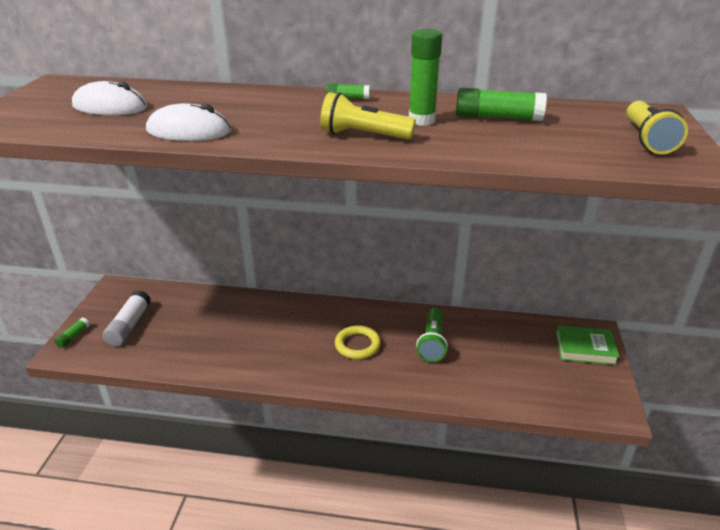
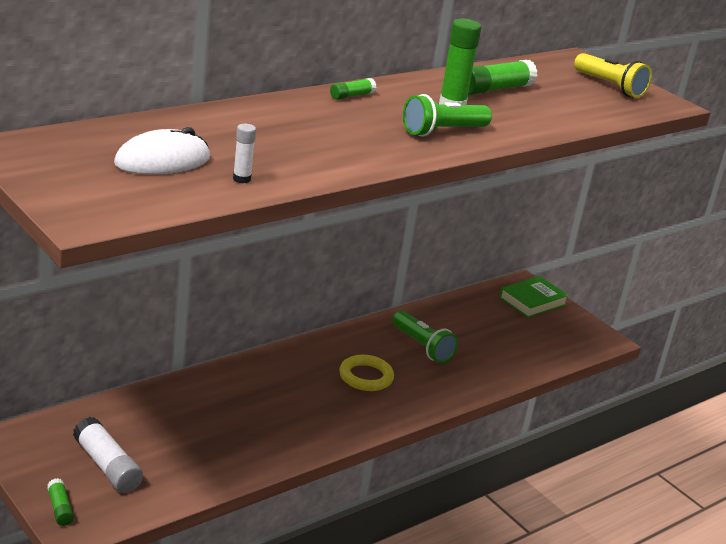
camera: 50 degrees left, 5 degrees down
white mouse [146,103,231,141] -> none
yellow flashlight [320,92,416,140] -> green flashlight [403,94,492,137]
none -> white glue stick [233,124,256,183]

